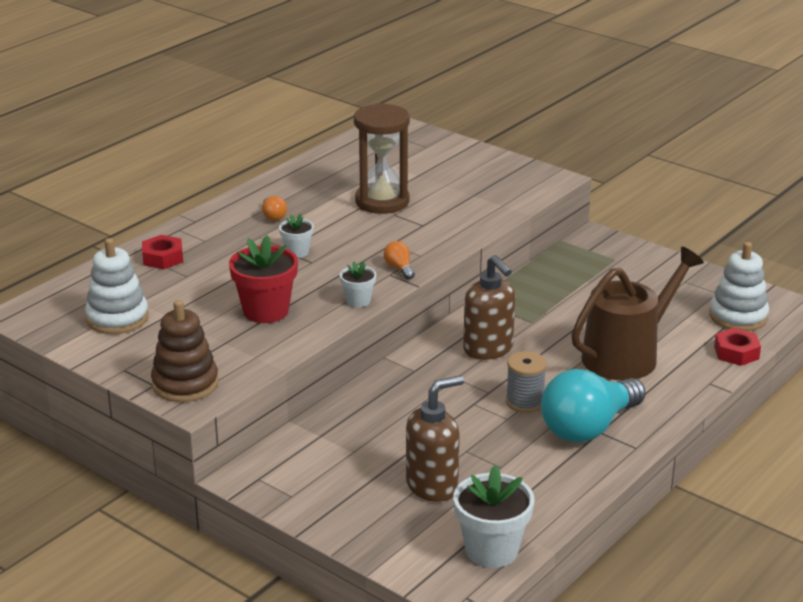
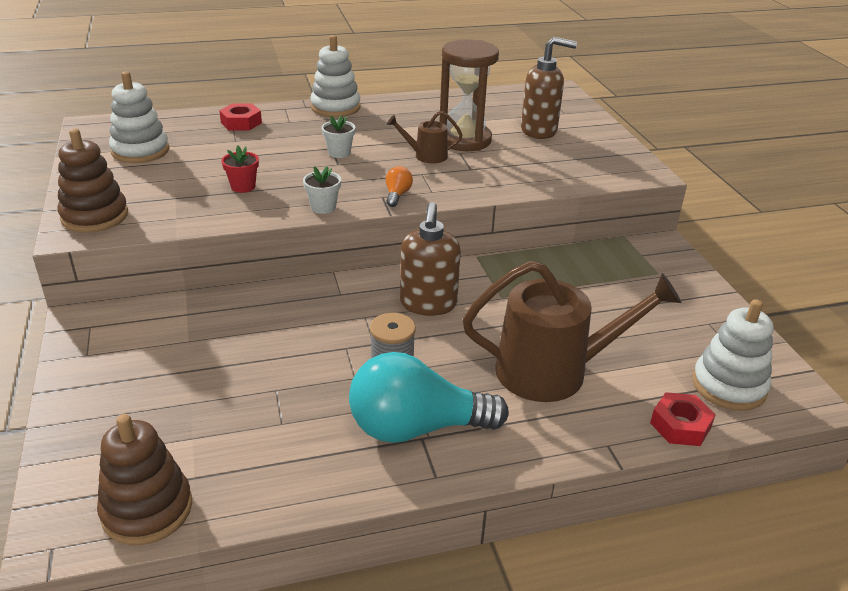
camera: 35 degrees right, 5 degrees up
red flower pot [229,235,298,323] -> red flower pot [221,146,259,193], size x0.54
orange light bulb [262,196,287,221] -> none
brown soap dispenser [406,375,464,502] -> brown soap dispenser moved to [521,37,577,139]
white flower pot [453,465,535,568] -> brown stacking toy [97,414,192,545]
none -> white stacking toy [310,35,360,117]
none -> brown watering can [387,111,462,163]

